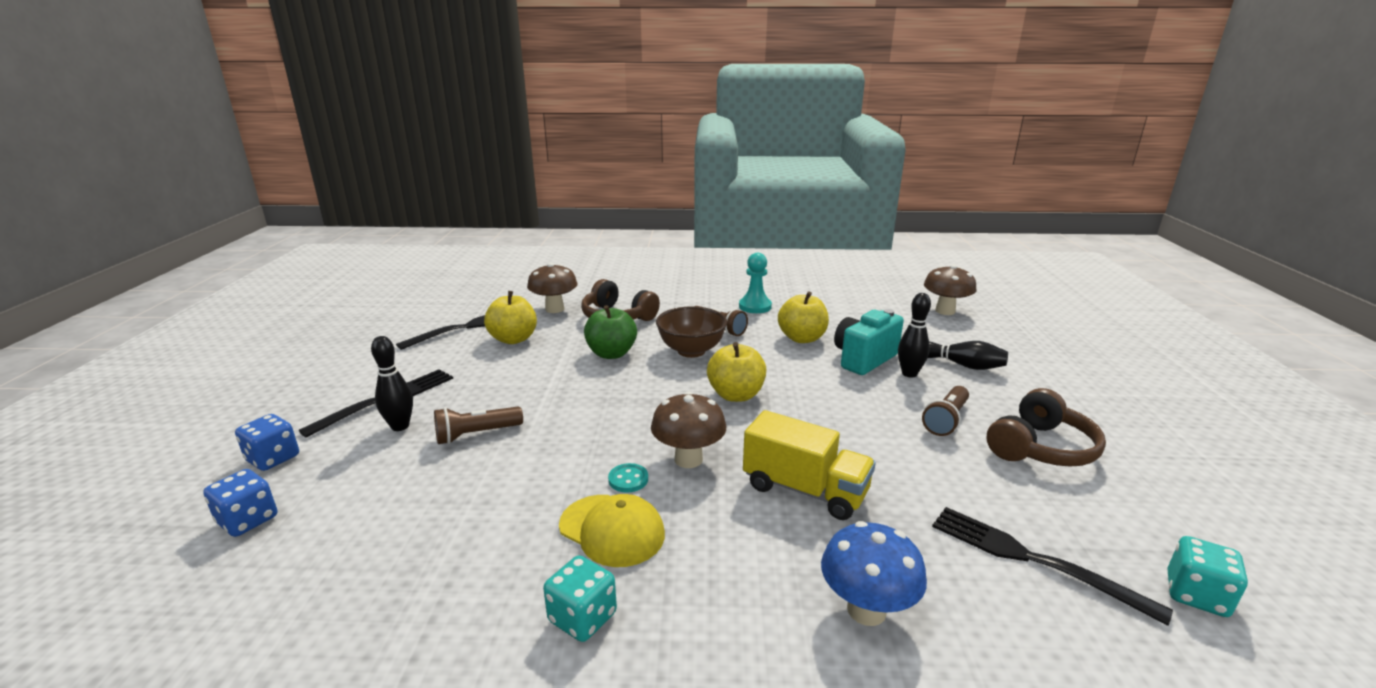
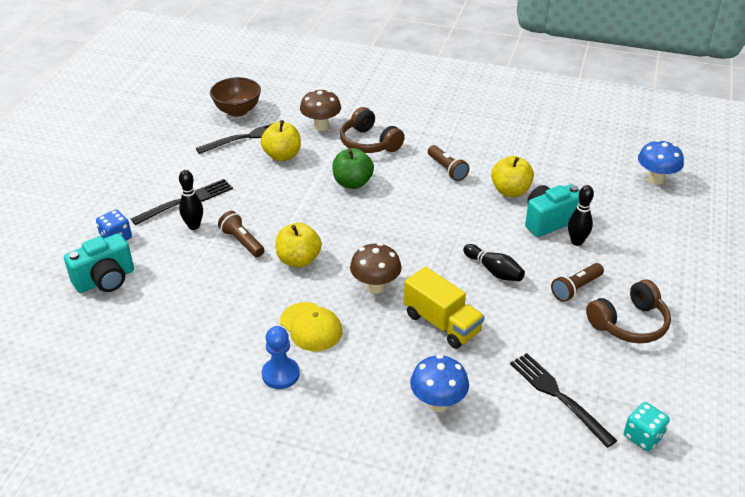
camera: 15 degrees right, 15 degrees up
blue dice [203,469,277,537] -> turquoise camera [64,233,134,293]
brown flashlight [434,407,523,444] -> brown flashlight turned 60 degrees clockwise [218,211,265,257]
turquoise dice [543,555,617,642] -> blue pawn [262,326,300,389]
turquoise button [608,463,648,493] -> none
brown bowl [656,306,727,358] -> brown bowl moved to [210,77,261,117]
yellow apple [707,342,766,402] -> yellow apple moved to [276,223,322,267]
turquoise pawn [739,253,772,313] -> none
brown mushroom [924,265,976,315] -> blue mushroom [638,140,684,185]
black bowling pin [928,341,1008,370] -> black bowling pin moved to [463,244,525,281]

